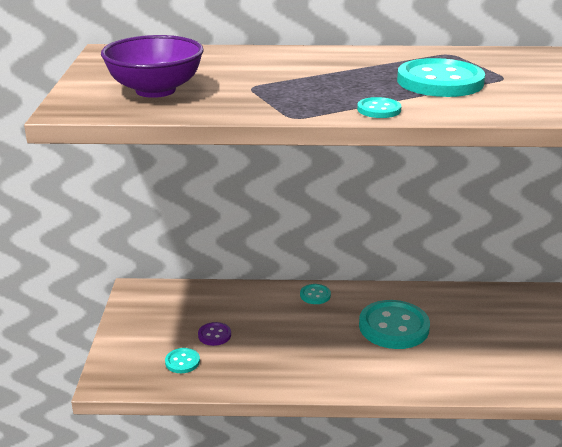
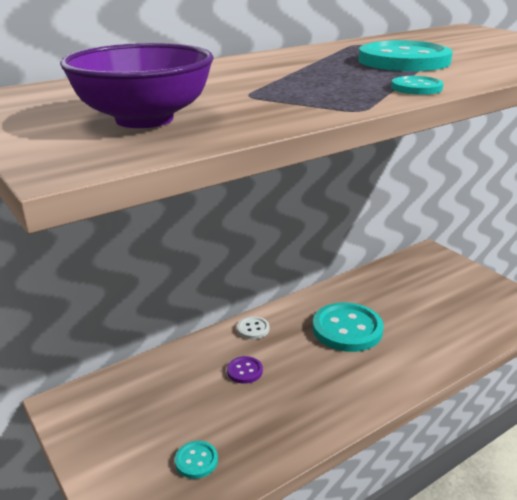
camera: 35 degrees left, 0 degrees up
purple button [198,322,231,346] -> purple button moved to [227,356,263,384]
turquoise button [300,284,331,304] -> white button [237,316,269,339]

